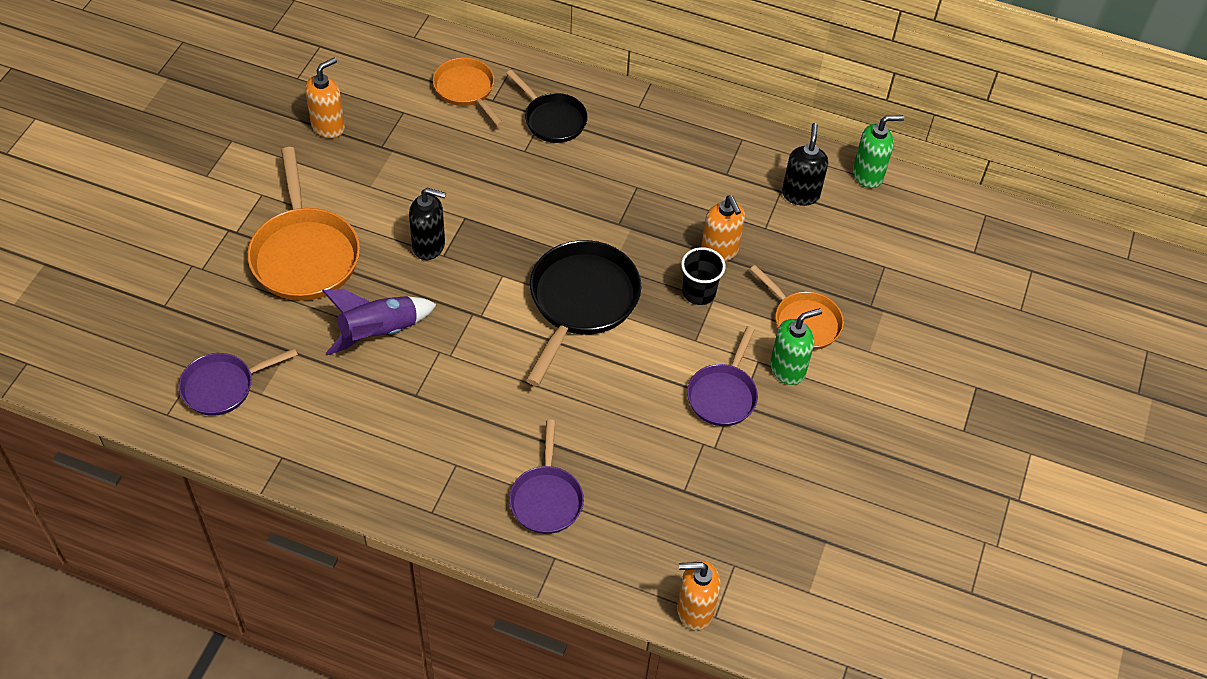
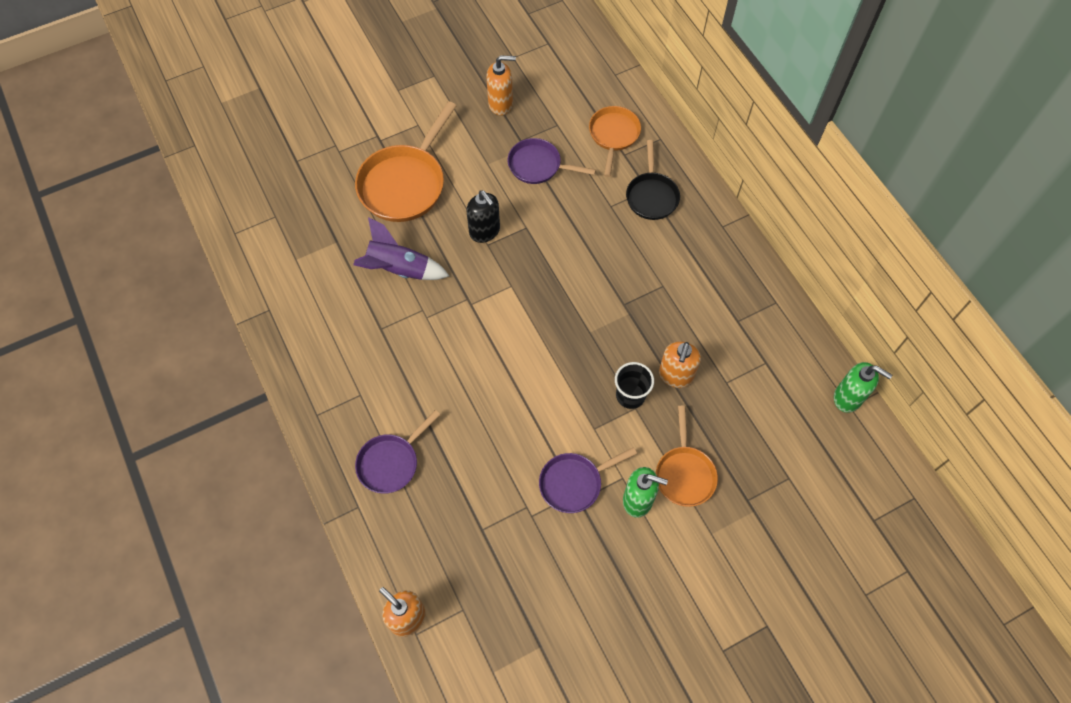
camera: 45 degrees right, 10 degrees up
purple pan [179,348,298,416] -> purple pan moved to [508,138,596,184]
black pan [526,240,642,386] -> none
black soap dispenser [782,123,828,206] -> none

